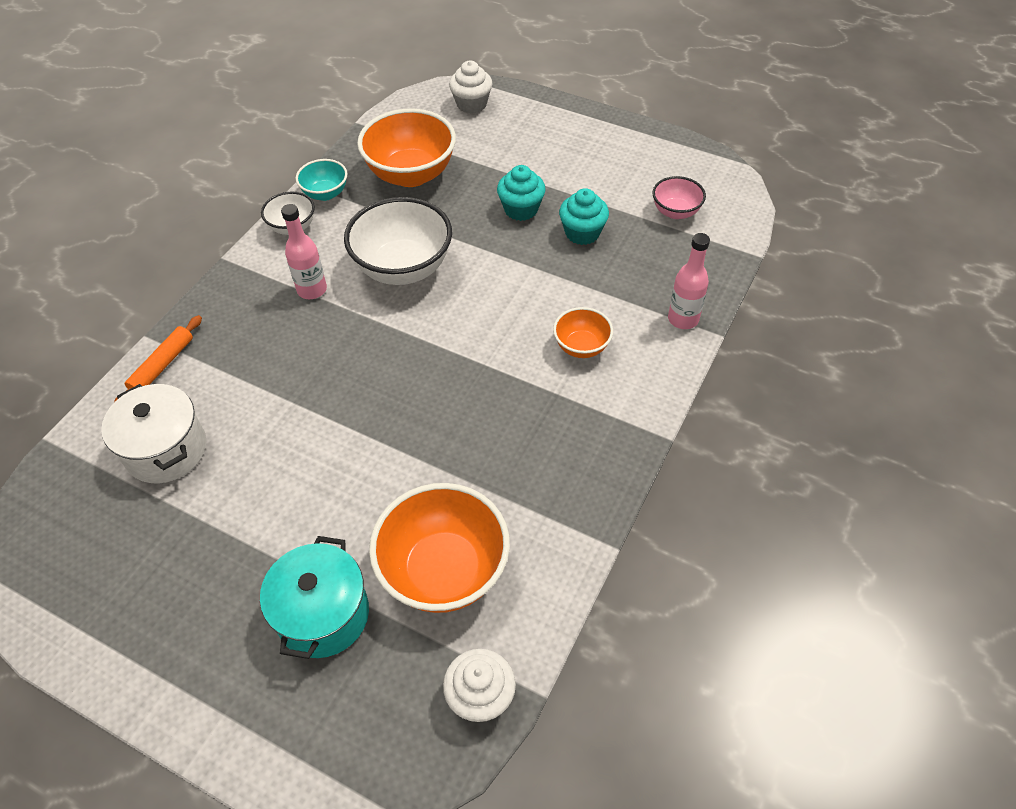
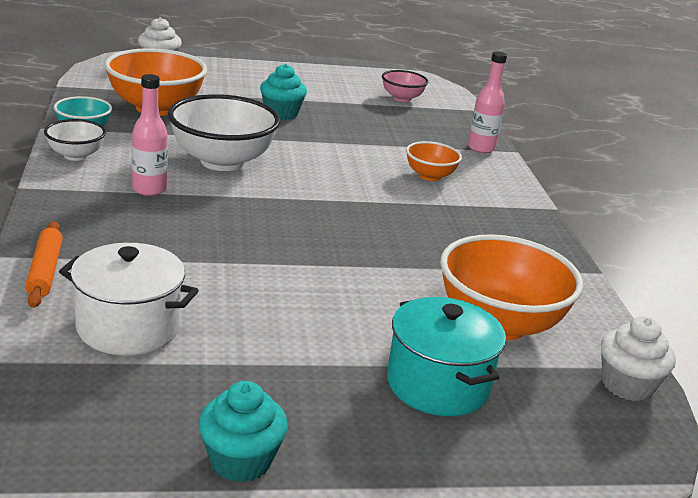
camera: 40 degrees left, 25 degrees down
turquoise cupcake [559,188,609,245] -> turquoise cupcake moved to [199,381,288,482]

